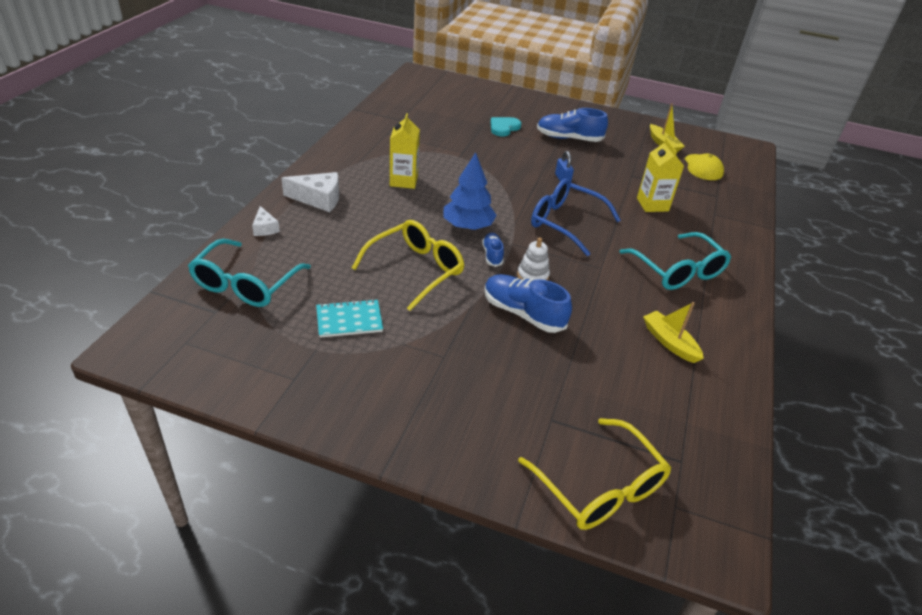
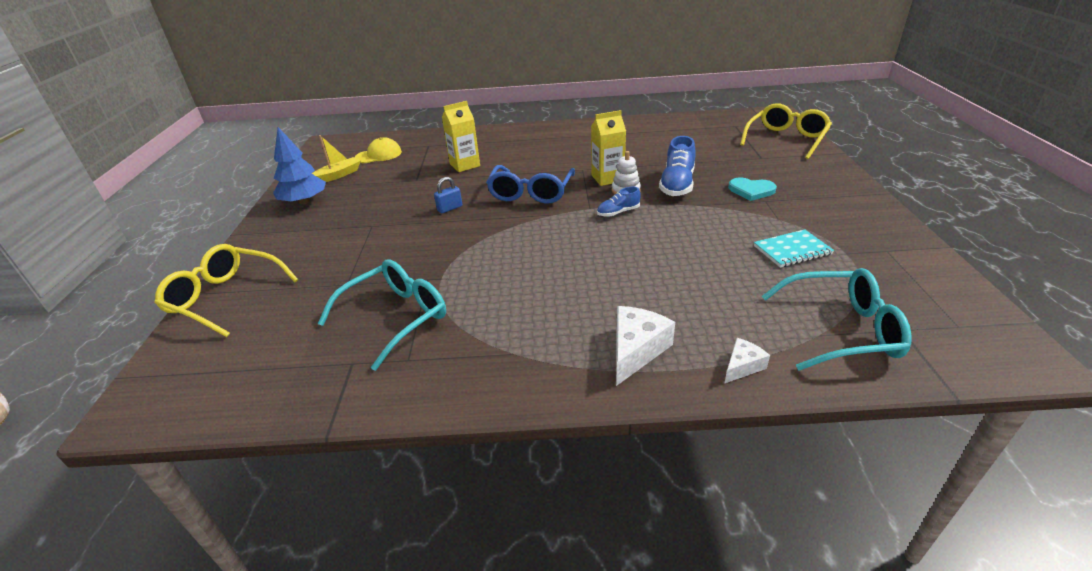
camera: 105 degrees left, 5 degrees down
white cheese [281,172,339,212] -> white cheese turned 45 degrees clockwise [616,306,675,386]
turquoise notebook [316,299,383,338] -> turquoise notebook turned 75 degrees counterclockwise [754,229,834,268]
yellow glasses [352,220,464,311] -> yellow glasses moved to [155,244,298,337]
yellow carton [390,113,420,189] -> yellow carton moved to [591,110,626,186]
blue tree [443,152,497,230] -> blue tree moved to [273,127,326,205]
turquoise heart [490,117,521,137] -> turquoise heart moved to [728,178,777,201]
blue shoe [537,108,608,142] -> none
turquoise glasses [619,232,731,290] -> turquoise glasses moved to [318,259,446,371]
yellow boat [643,302,704,363] -> none

